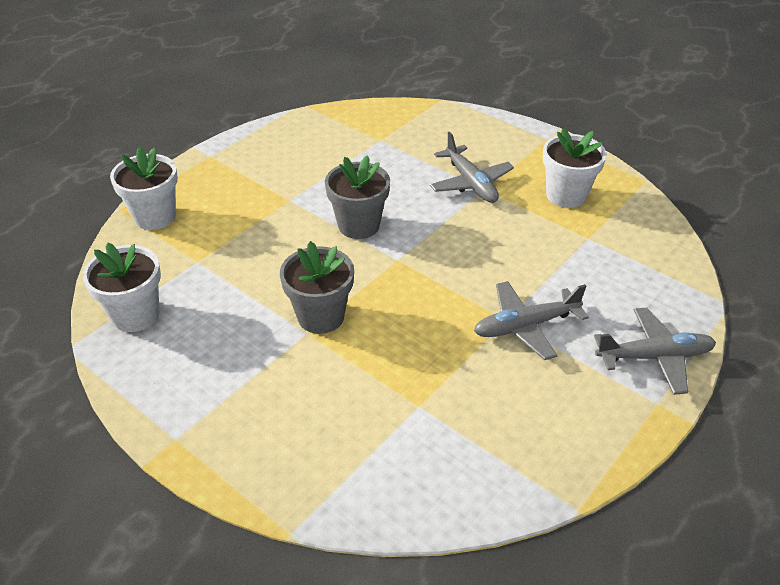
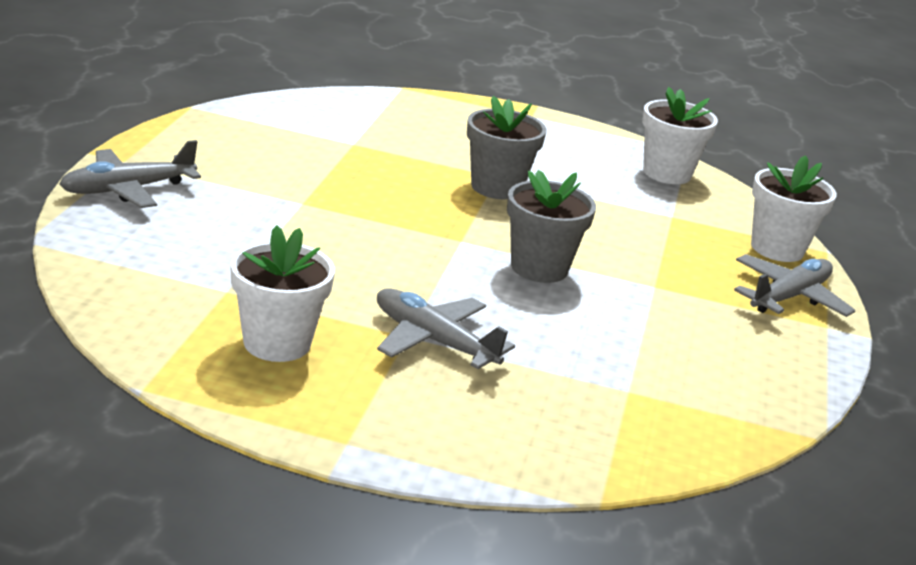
camera: 150 degrees right, 15 degrees down
grey plane [474,281,589,360] -> grey plane moved to [734,254,856,317]

